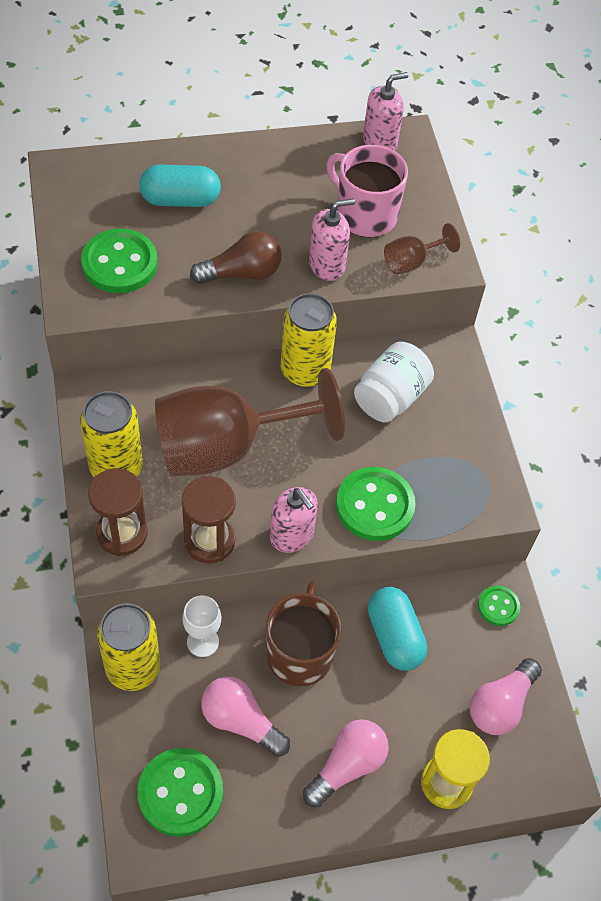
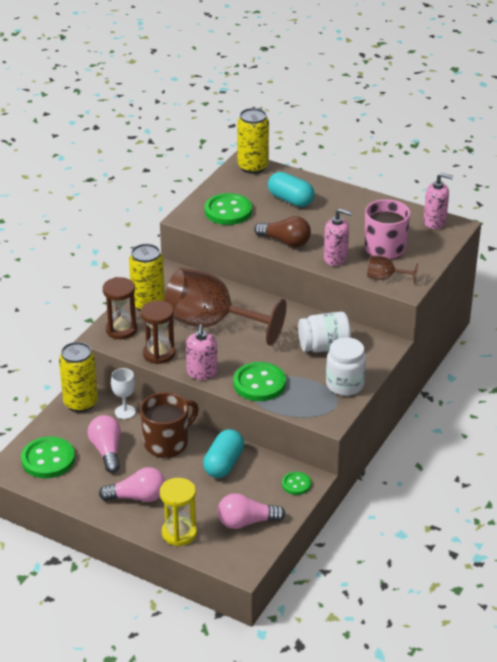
camera: 45 degrees right, 20 degrees down
yellow can [281,293,337,388] -> yellow can moved to [237,108,269,174]
none -> white jar [326,337,366,396]

